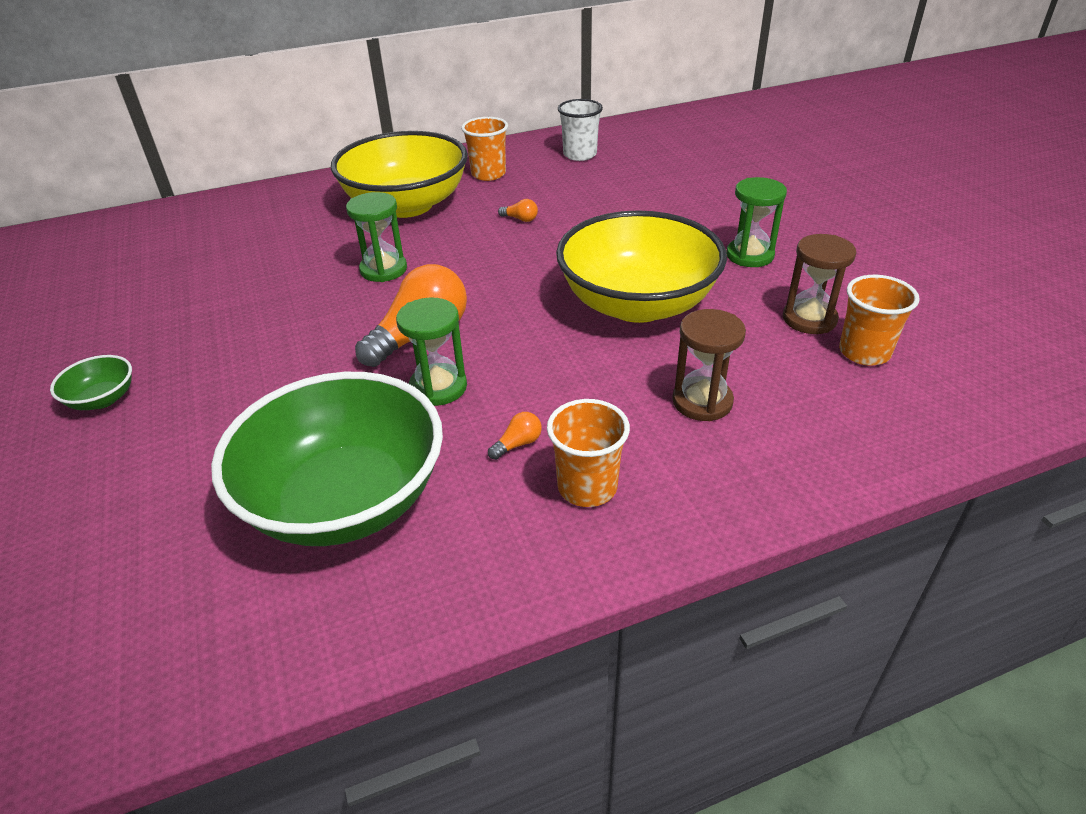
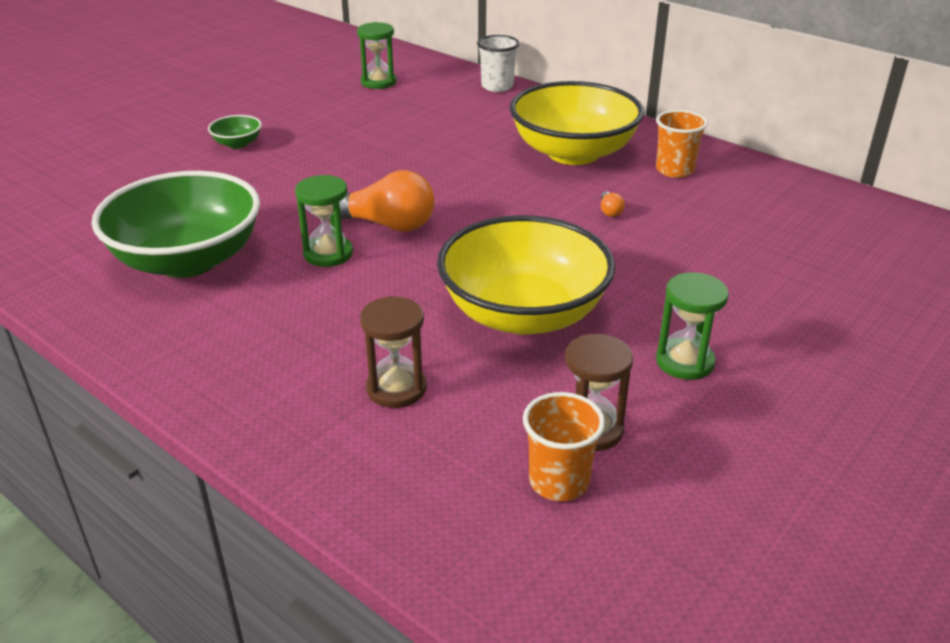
camera: 60 degrees right, 5 degrees down
green hourglass [346,192,407,282] -> green hourglass moved to [357,22,397,89]
orange light bulb [488,412,542,460] -> none
orange cup [547,399,630,507] -> none
white cup [558,99,603,161] -> white cup moved to [477,35,519,92]

